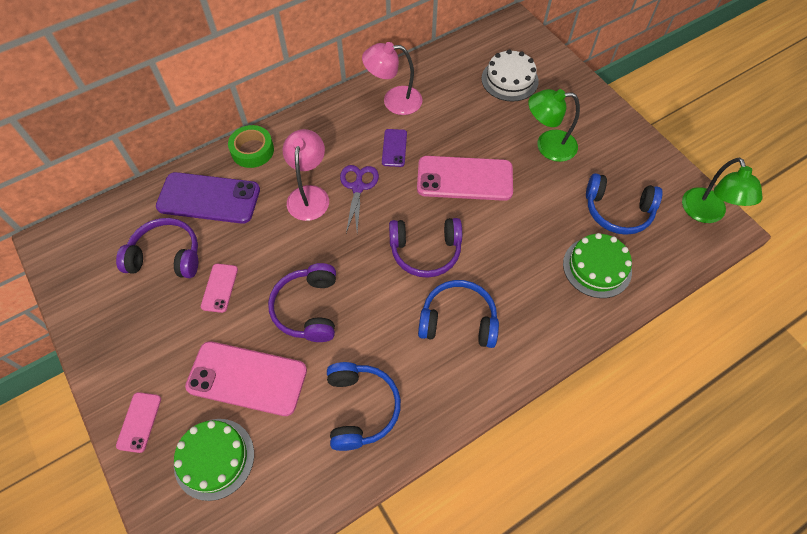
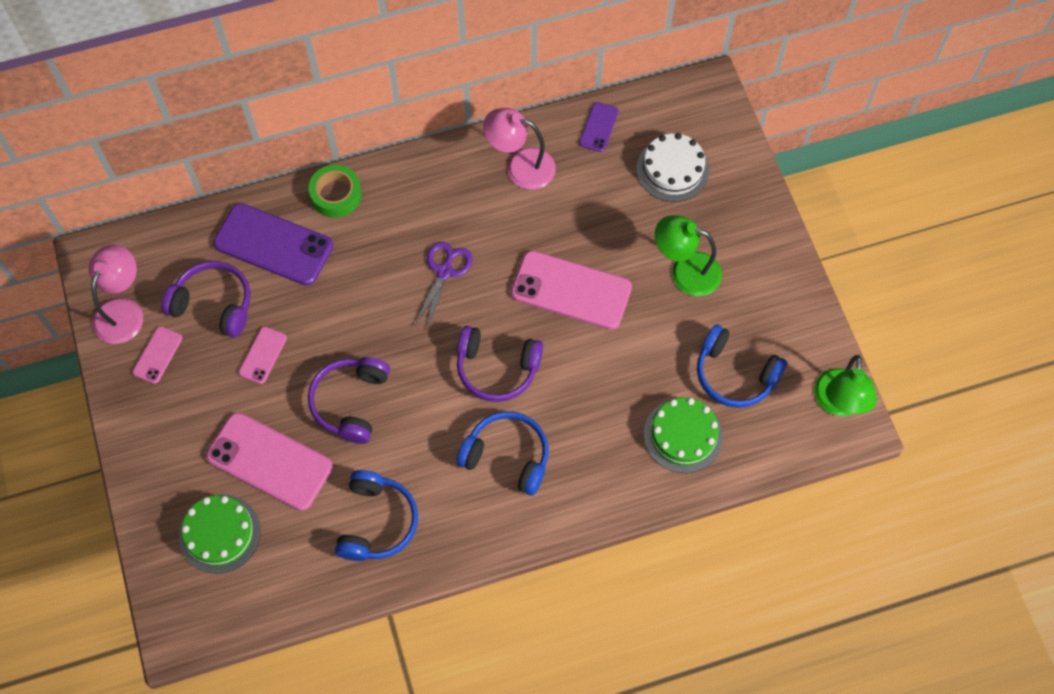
camera: 15 degrees right, 5 degrees up
pink phone [116,392,161,453] -> pink phone moved to [132,326,183,384]
pink lamp [283,129,329,221] -> pink lamp moved to [89,245,143,344]
purple phone [382,129,407,167] -> purple phone moved to [579,102,619,152]

